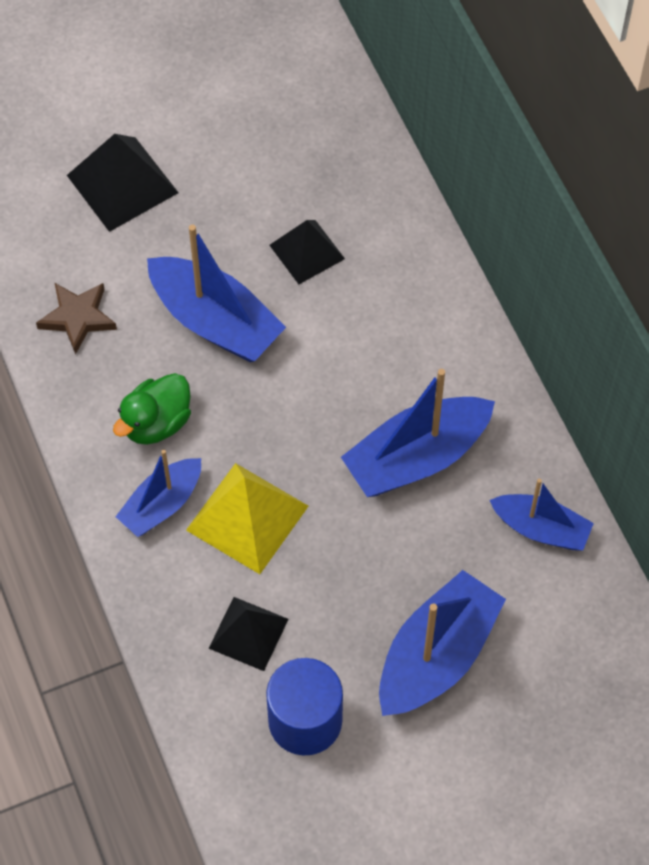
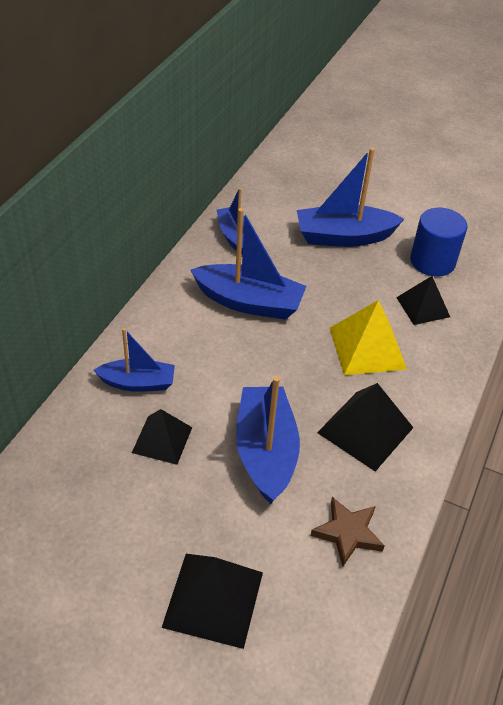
camera: 135 degrees left, 15 degrees down
green duck [113,373,191,445] -> black pyramid [317,383,414,472]
blue boat [116,450,201,537] -> blue boat moved to [93,328,175,392]

